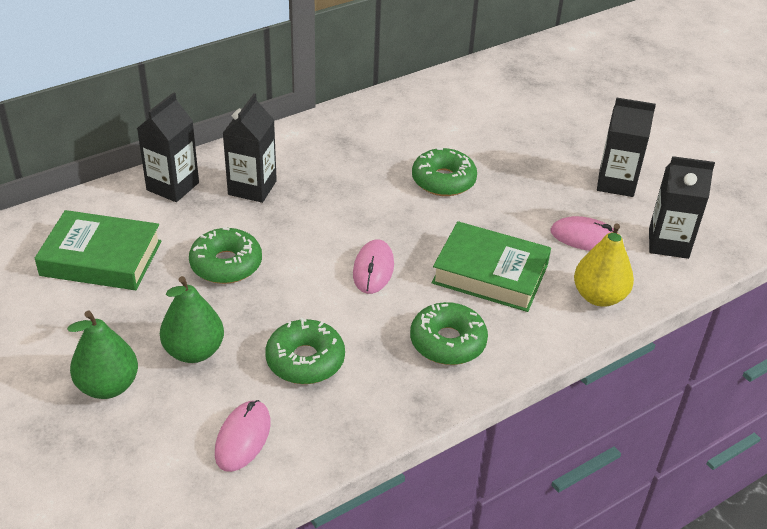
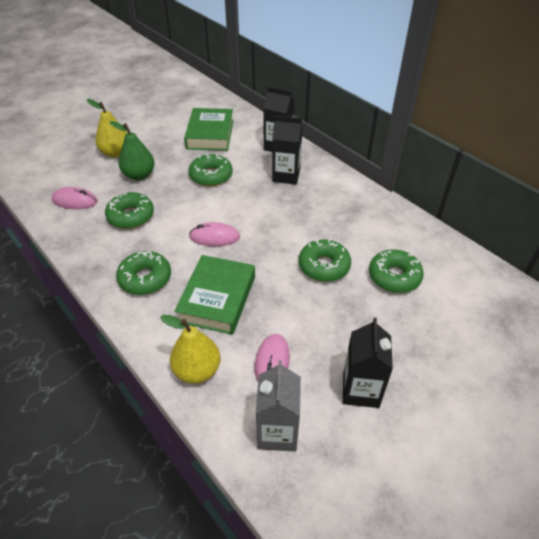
camera: 85 degrees right, 5 degrees up
green pear [67,311,138,399] -> yellow pear [87,99,127,158]
black carton [649,156,715,259] -> grey carton [256,360,301,451]
none -> green donut [369,249,424,293]

